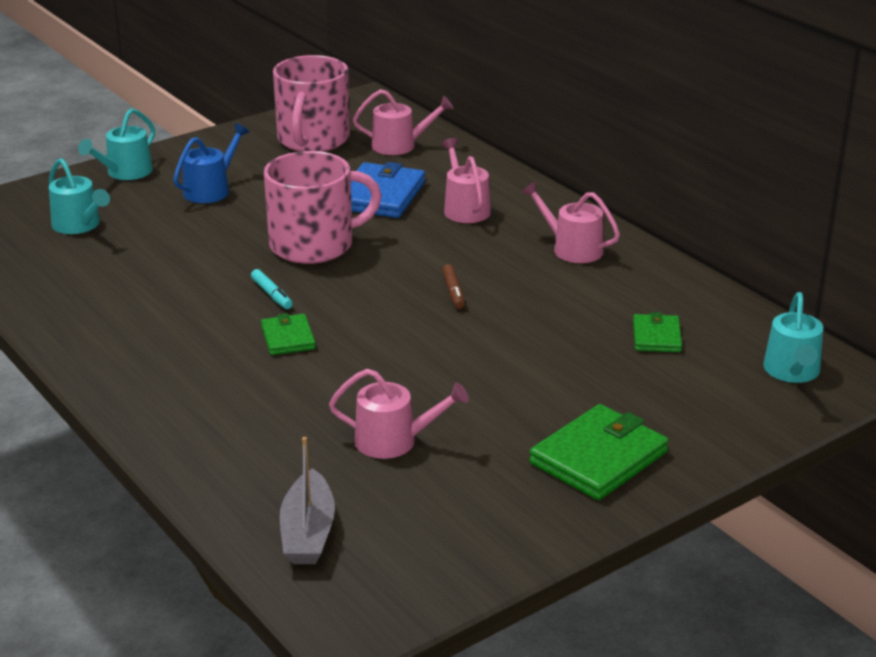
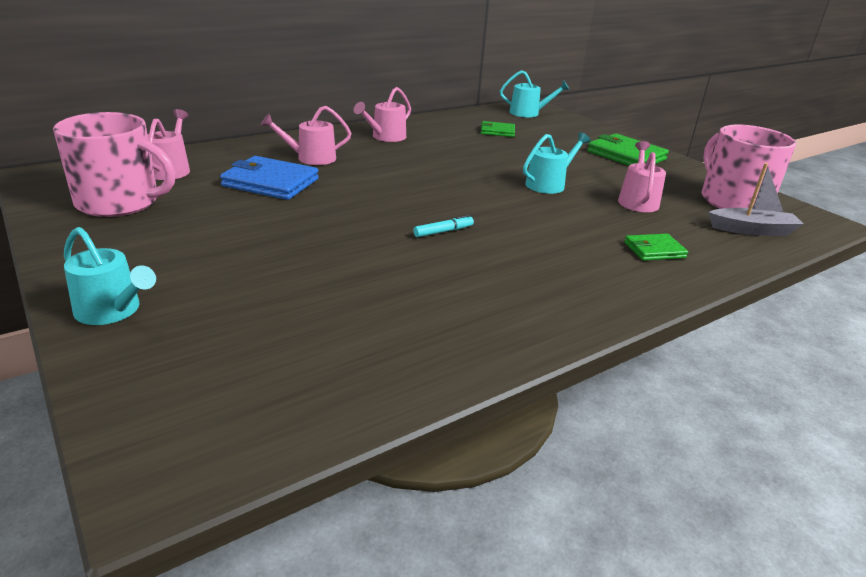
camera: 90 degrees left, 0 degrees up
turquoise watering can [49,158,110,234] -> turquoise watering can moved to [523,132,590,194]
blue watering can [173,123,250,203] -> none
green wallet [261,313,316,355] -> green wallet moved to [624,234,688,261]
pink mug [264,151,382,264] -> pink mug moved to [701,125,796,209]
brown marker [442,264,465,309] -> none

